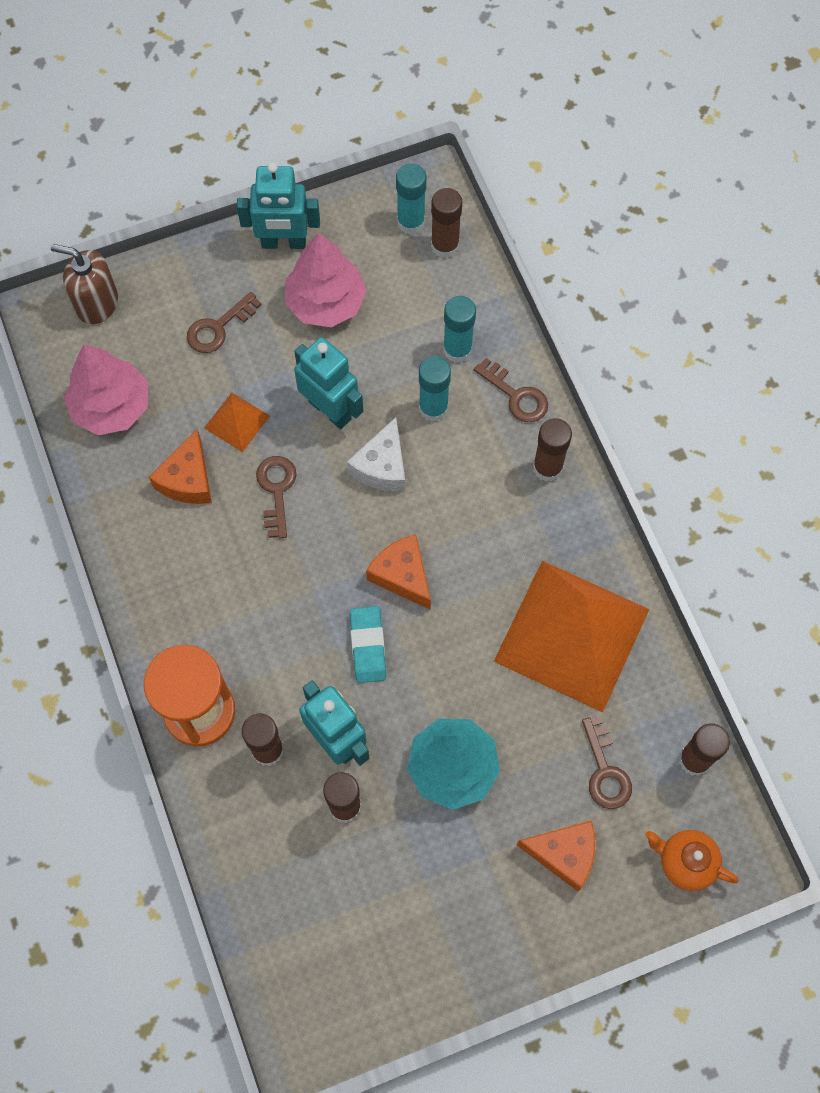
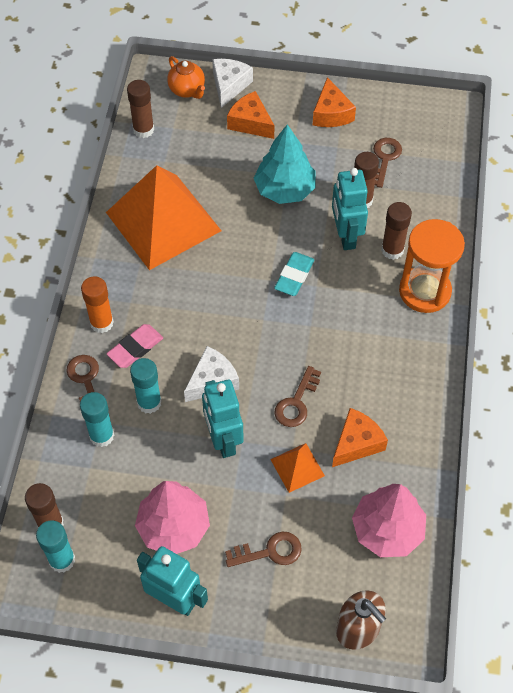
camera: 150 degrees left, 10 degrees down
orange cheese [366,534,431,609] -> orange cheese moved to [313,77,356,127]
brown glue stick [533,418,572,481] -> orange glue stick [81,276,114,333]
brown key [582,716,632,809] -> brown key moved to [373,138,402,188]
none -> pink eraser [106,324,163,368]
none -> white cheese [212,59,253,108]

